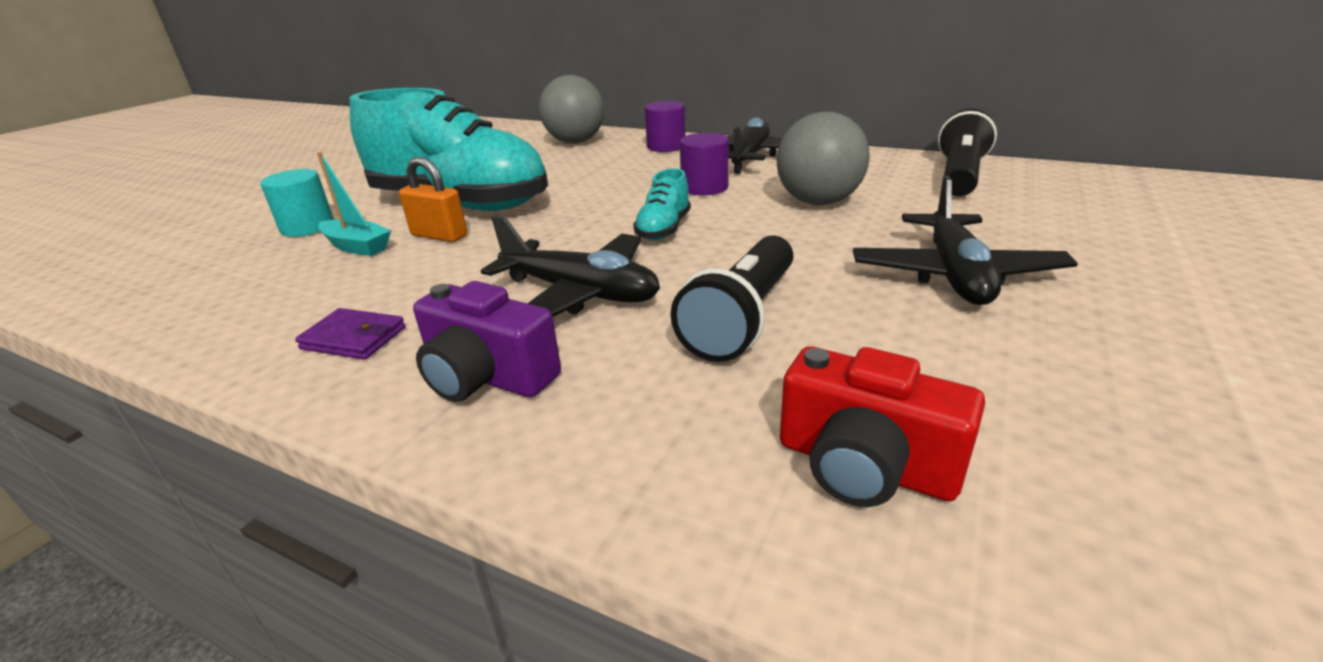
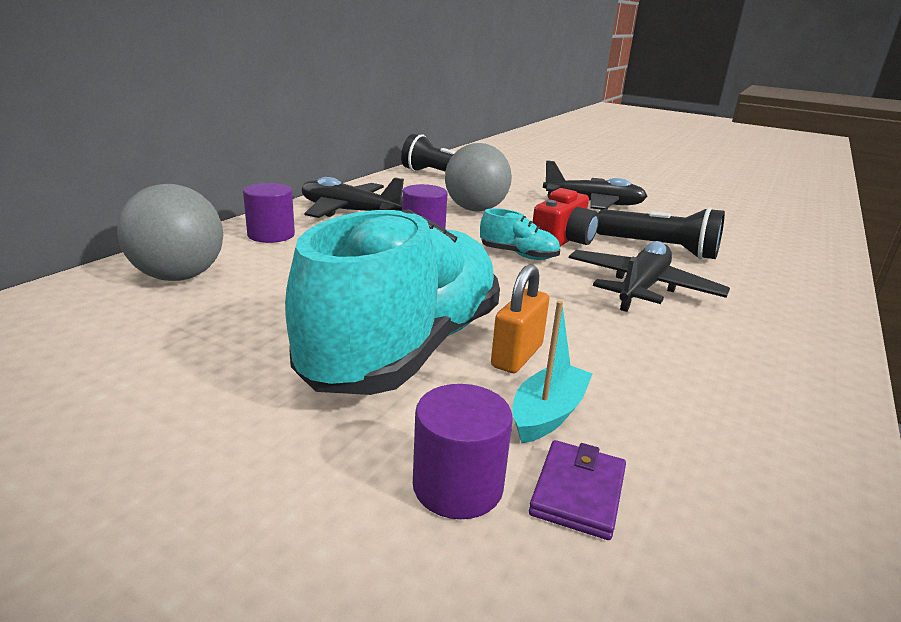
camera: 90 degrees left, 5 degrees down
turquoise cylinder [260,169,334,237] -> purple cylinder [413,384,513,519]
purple wallet [295,308,406,360] -> purple wallet moved to [529,440,626,540]
purple camera [413,281,561,402] -> none
red camera [780,346,985,507] -> red camera moved to [533,188,599,247]

